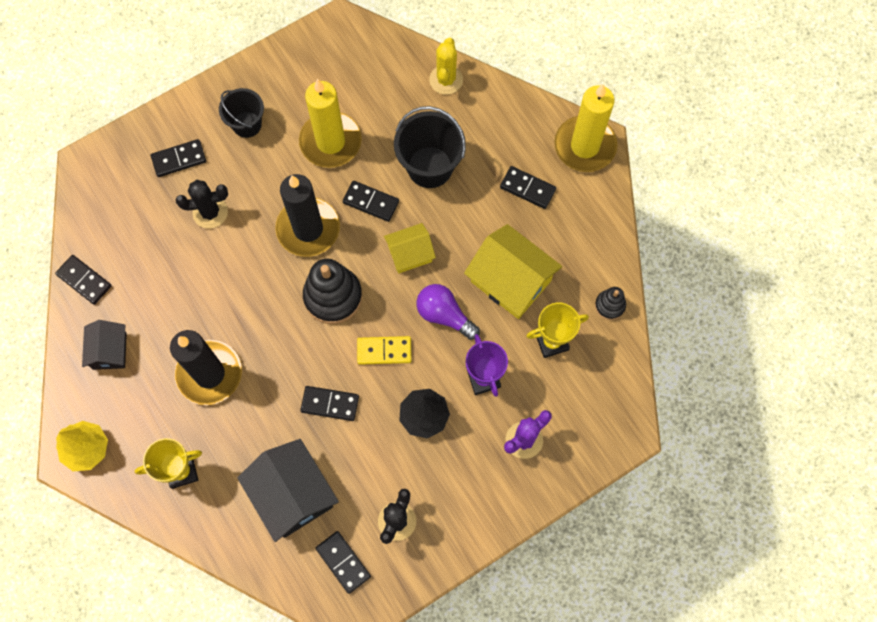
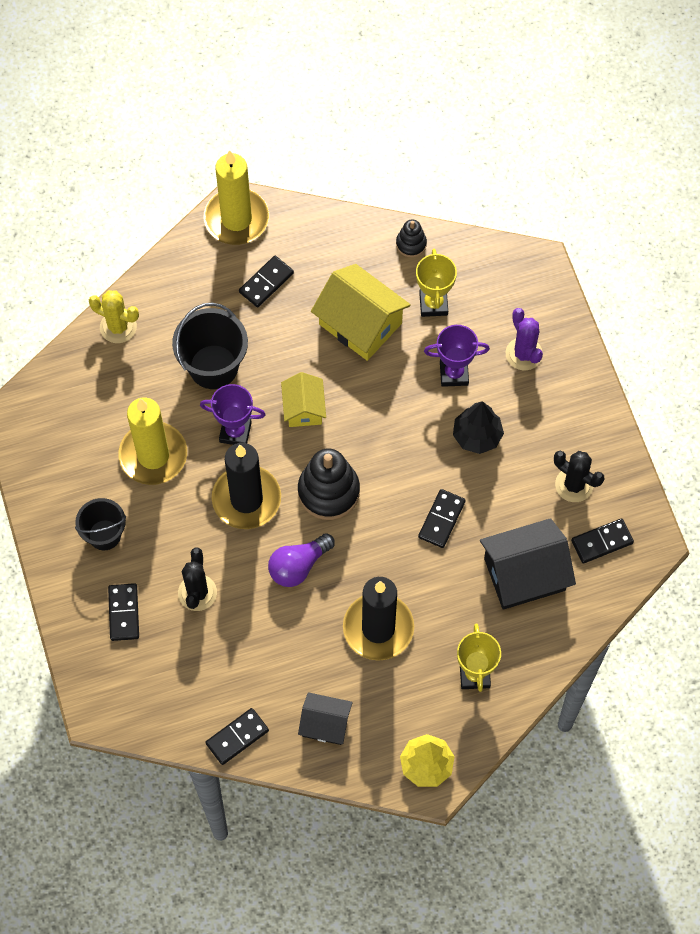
camera: 75 degrees left, 5 degrees down
black domino [343,181,399,222] -> purple trophy [200,384,266,445]
yellow domino [357,336,412,365] -> none
purple light bulb [416,284,480,340] -> purple light bulb moved to [268,534,335,587]
yellow house [464,224,562,319] -> yellow house turned 75 degrees clockwise [311,264,411,361]

